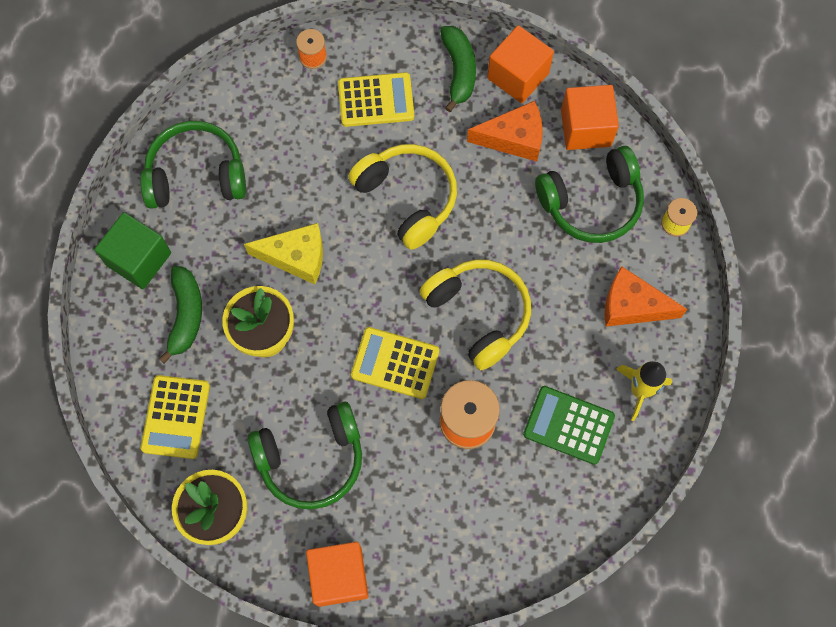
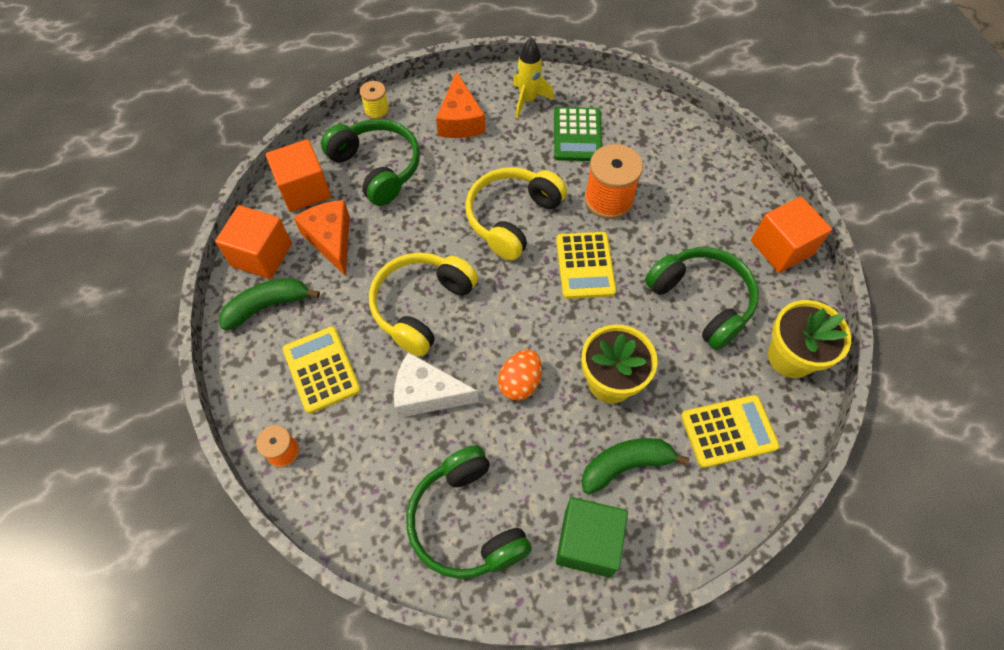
camera: 110 degrees left, 10 degrees down
yellow cheese [244,223,323,284] -> orange egg [498,350,542,401]
none -> white cheese [394,352,479,418]

